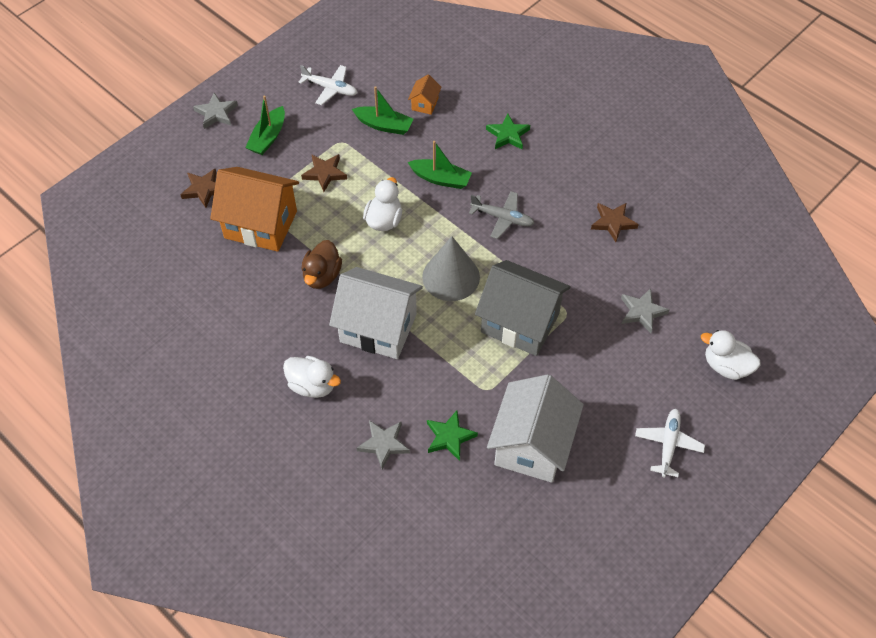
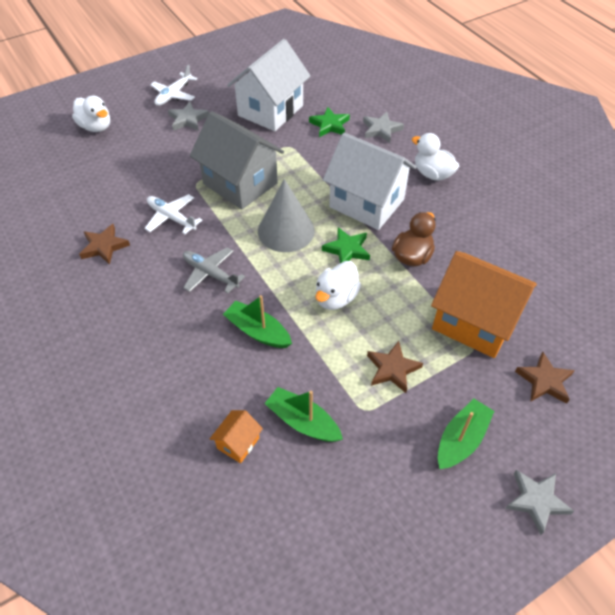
camera: 165 degrees left, 5 degrees down
white plane [298,65,358,105] -> white plane moved to [144,194,203,234]
green star [486,114,530,150] -> green star moved to [322,227,370,263]
grey star [621,288,669,333] -> grey star moved to [168,102,209,131]

